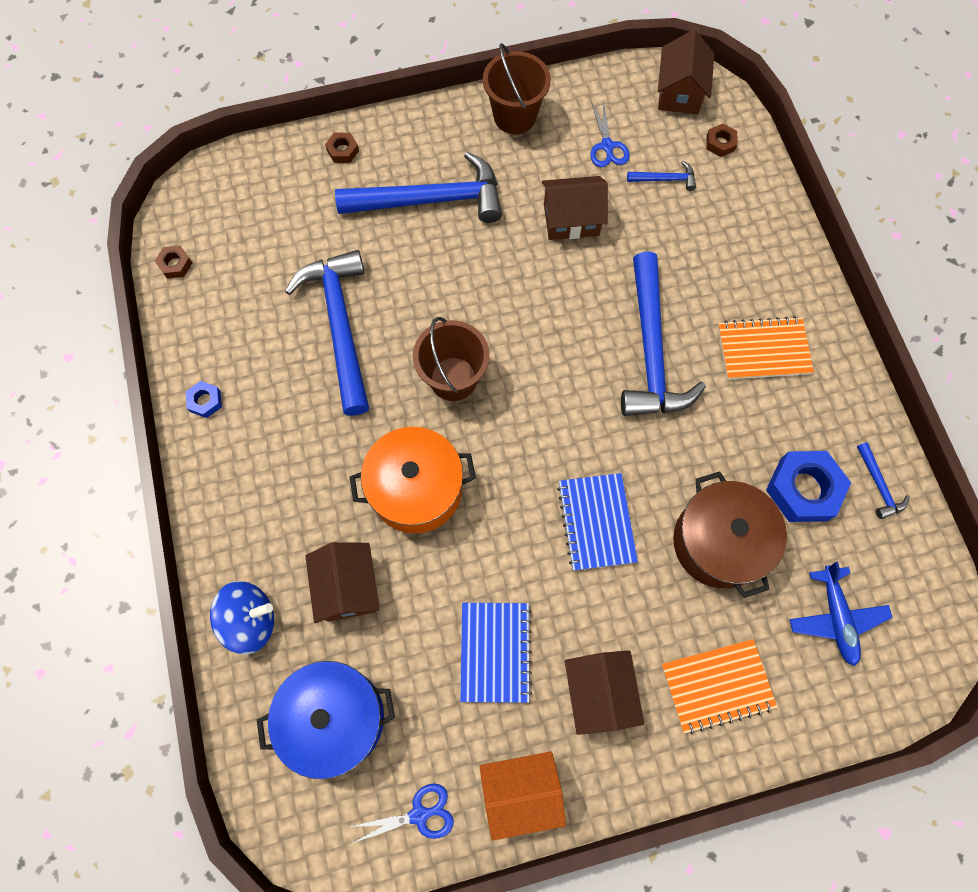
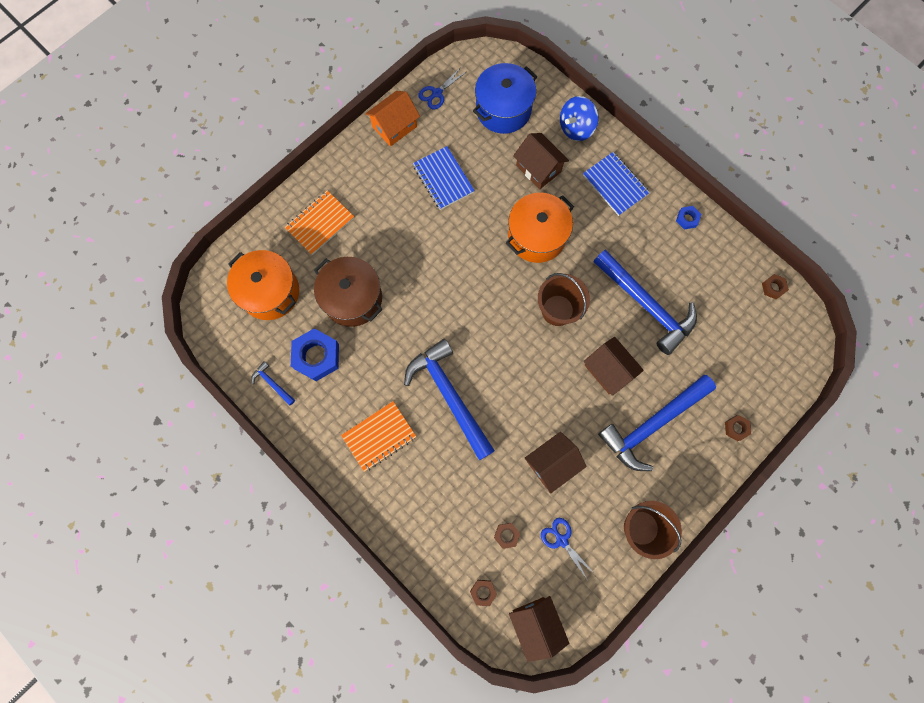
camera: 150 degrees right, 5 degrees up
blue notebook [557,473,638,571] -> blue notebook moved to [583,152,650,216]
brown house [565,650,644,735] -> brown house moved to [584,337,644,396]
blue hammer [627,161,696,191] -> brown nut [494,523,520,549]
blue plane [789,562,893,666] -> orange pot [227,250,299,320]

